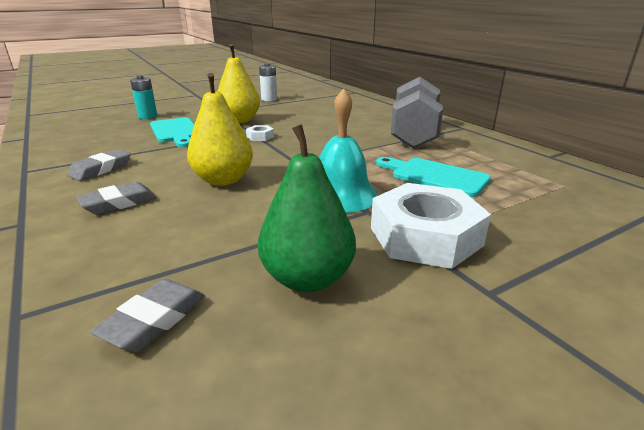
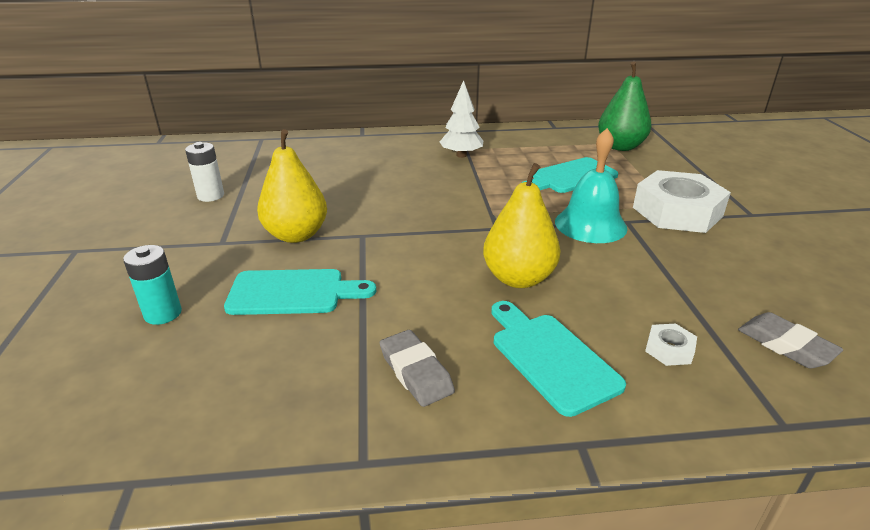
camera: 65 degrees left, 5 degrees up
grey eraser [76,182,157,214] -> turquoise cutting board [491,301,626,417]
white nut [246,125,274,141] -> white nut moved to [645,323,697,366]
green pear [258,124,356,292] -> green pear moved to [598,62,652,151]
grey dumbbell [391,77,443,149] -> white tree [440,80,483,158]

